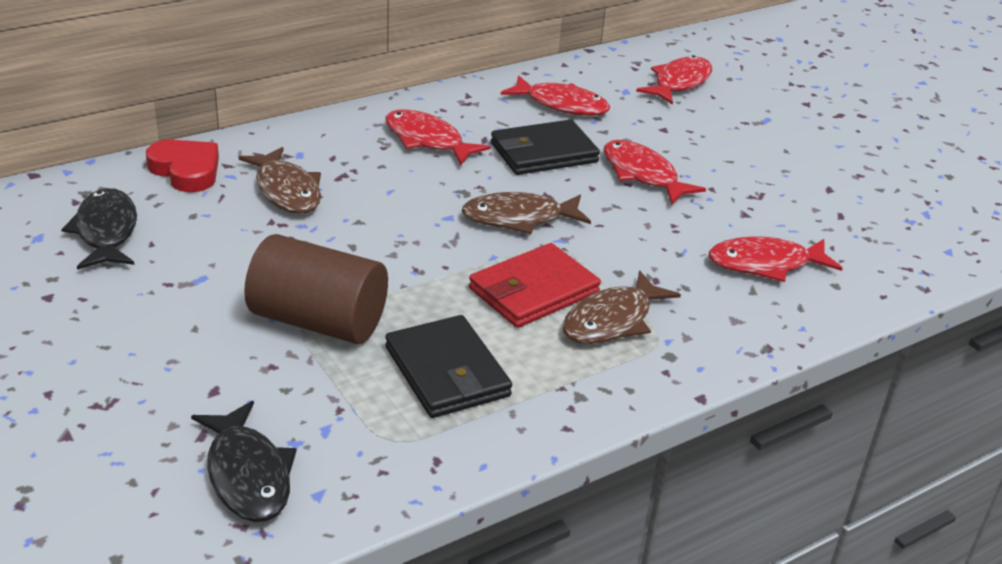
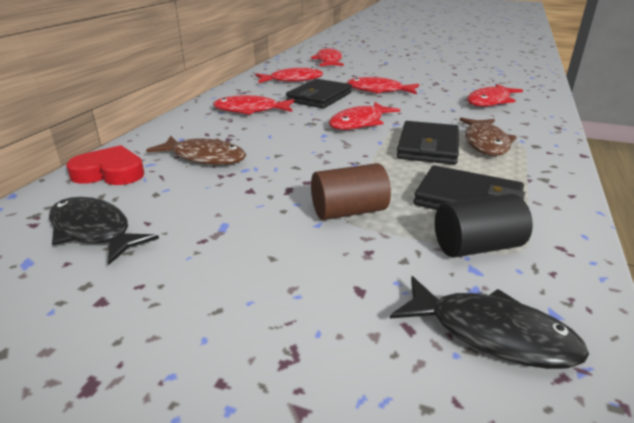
camera: 35 degrees left, 5 degrees down
brown cylinder [244,234,388,344] -> brown cylinder [311,163,391,220], size x0.66
brown fish [462,192,591,234] -> red fish [329,102,400,130]
red wallet [469,243,601,328] -> black wallet [396,121,459,165]
none -> black cylinder [435,194,533,258]

